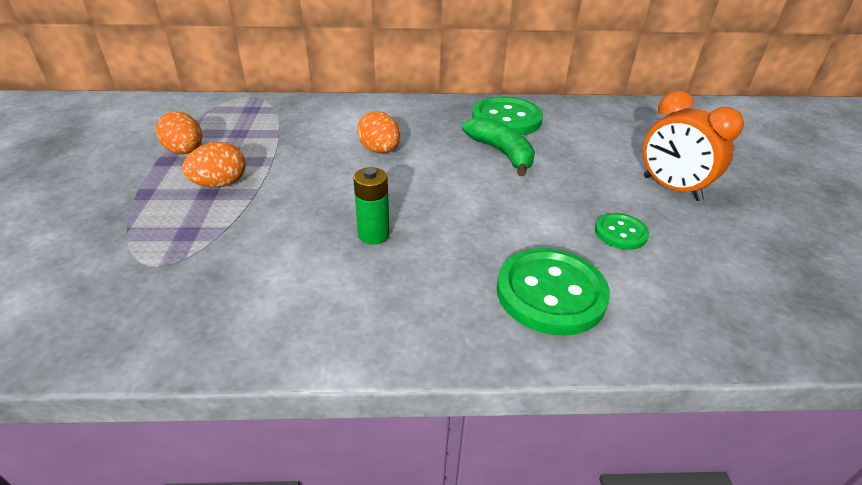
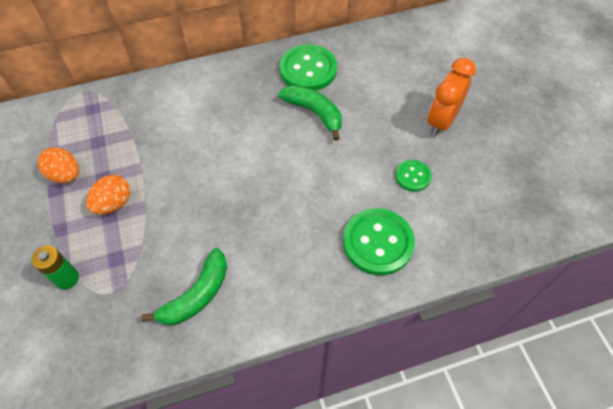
camera: 15 degrees left, 20 degrees up
green battery [353,167,390,245] -> green battery moved to [32,246,79,290]
orange egg [357,111,400,153] -> none
orange clock [643,91,744,201] -> orange clock turned 90 degrees clockwise [427,58,476,136]
none -> green banana [142,248,227,325]

